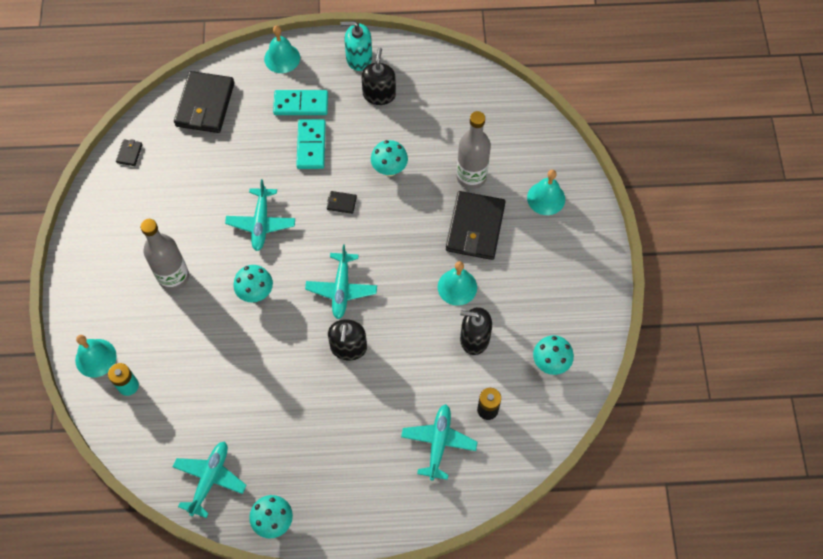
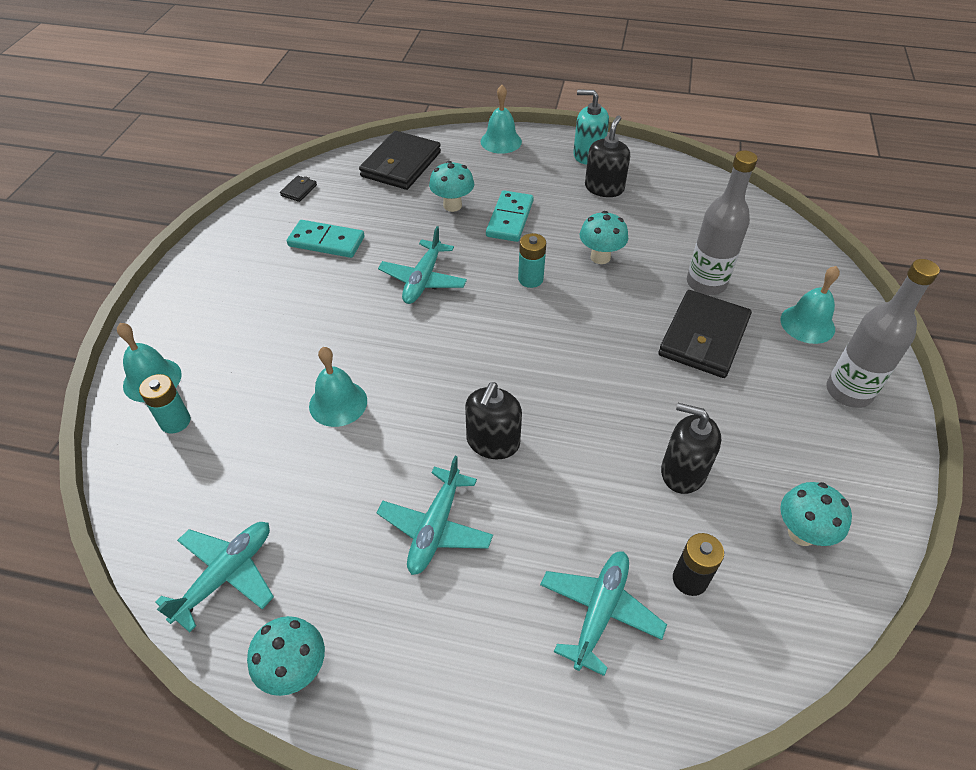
camera: 15 degrees right, 15 degrees down
grey bottle [140,219,189,291] -> grey bottle moved to [826,259,940,408]
turquoise mushroom [233,265,273,302] -> turquoise mushroom moved to [429,161,474,212]
turquoise domino [273,90,328,115] -> turquoise domino moved to [287,220,365,258]
turquoise plane [305,245,377,319] -> turquoise plane moved to [377,456,493,575]
black wallet [327,191,357,214] -> turquoise battery [518,233,546,288]
turquoise bell [438,261,477,306] -> turquoise bell moved to [309,347,367,427]

